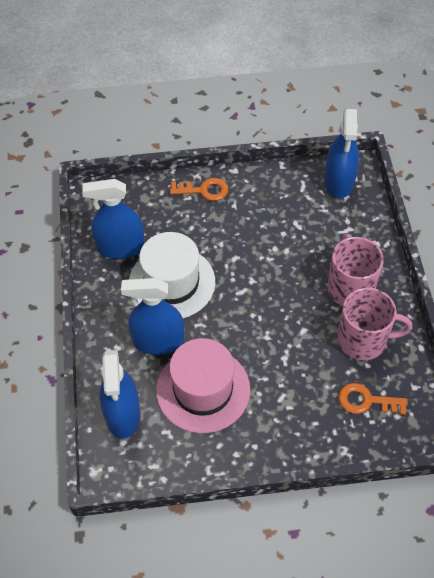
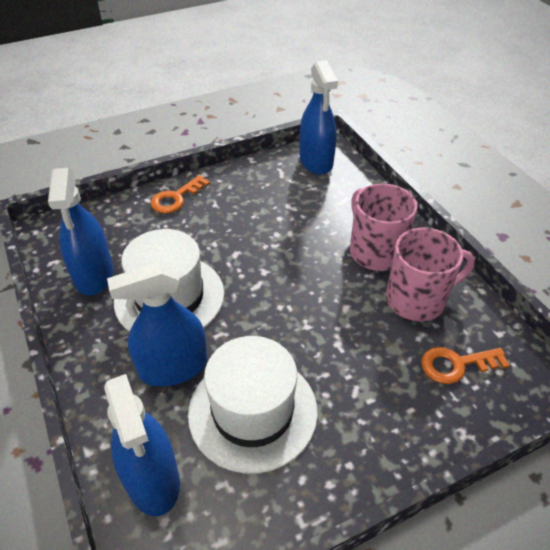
camera: 20 degrees left, 10 degrees down
blue spray bottle [82,179,145,259] -> blue spray bottle turned 75 degrees counterclockwise [48,168,113,295]
pink hat [156,338,250,434] -> white hat [188,336,318,474]
orange key [170,178,228,201] -> orange key turned 150 degrees clockwise [151,175,210,213]

